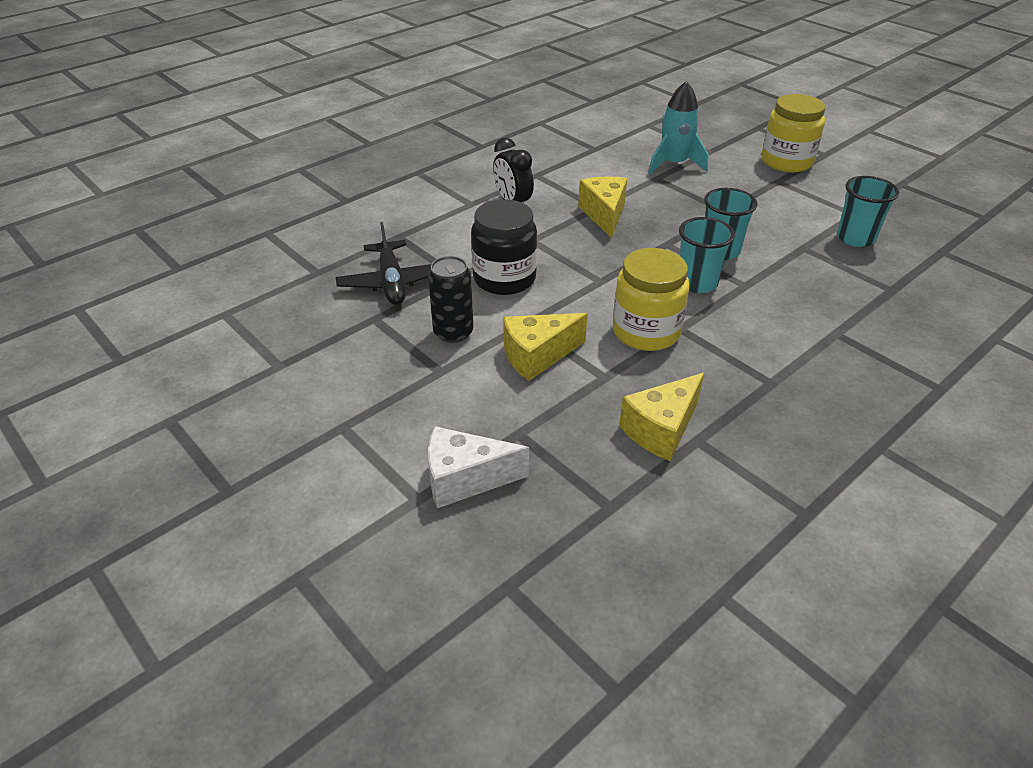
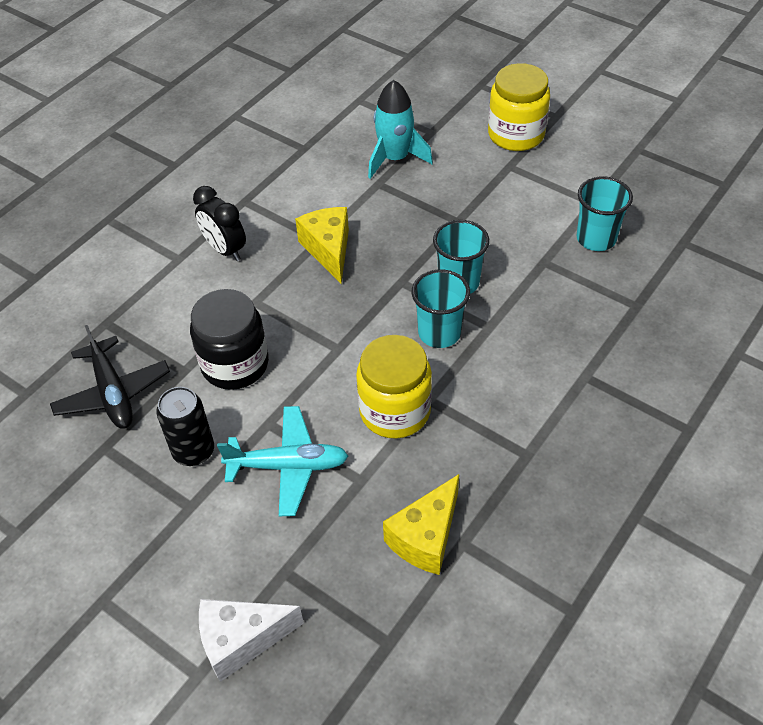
camera: 10 degrees left, 10 degrees up
yellow cheese [503,313,587,381] -> turquoise plane [217,406,348,516]

